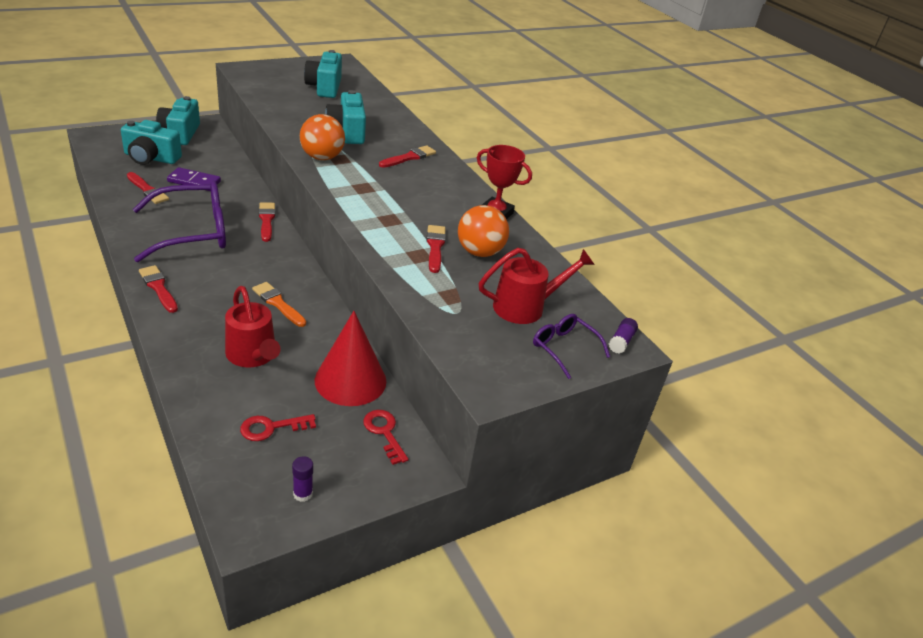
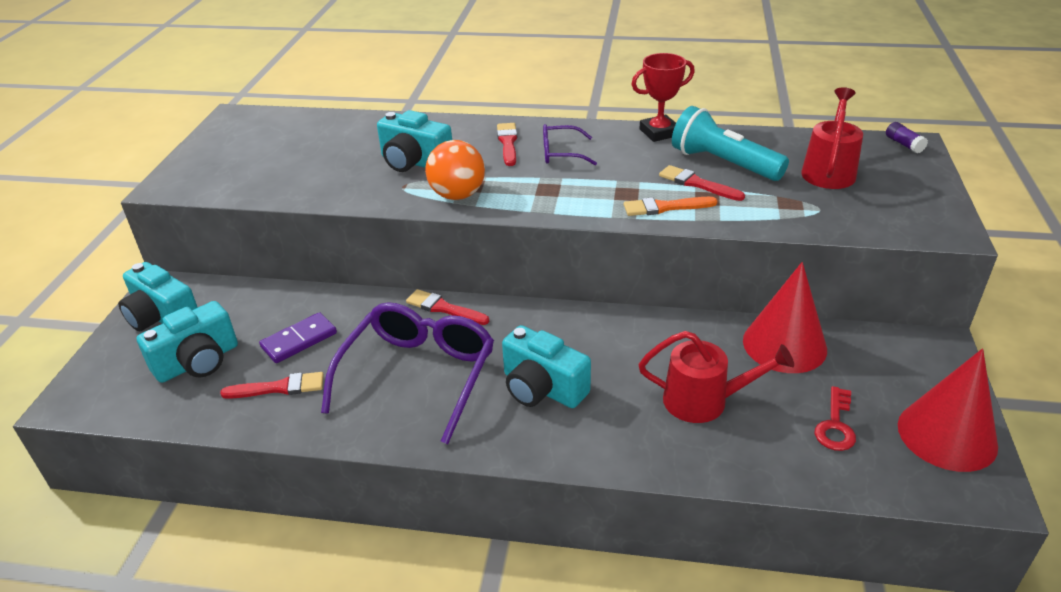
camera: 45 degrees left, 0 degrees up
red brush [139,265,178,313] -> none
orange brush [252,282,306,327] -> orange brush moved to [624,197,718,216]
purple glue stick [292,456,313,502] -> red cone [898,348,998,472]
turquoise camera [304,50,342,98] -> turquoise camera moved to [502,325,591,408]
red key [363,410,408,465] -> none
orange ball [458,205,509,257] -> turquoise flashlight [672,106,789,181]
purple glasses [533,314,610,379] -> purple glasses moved to [543,124,597,165]

